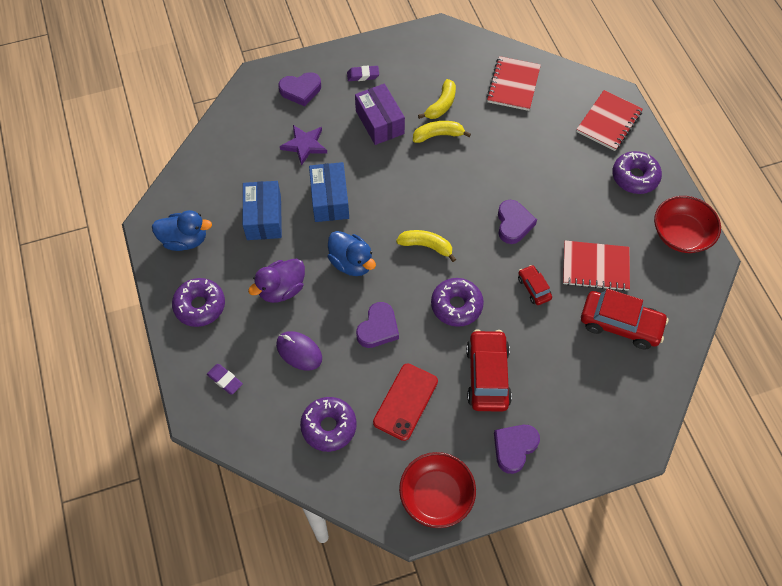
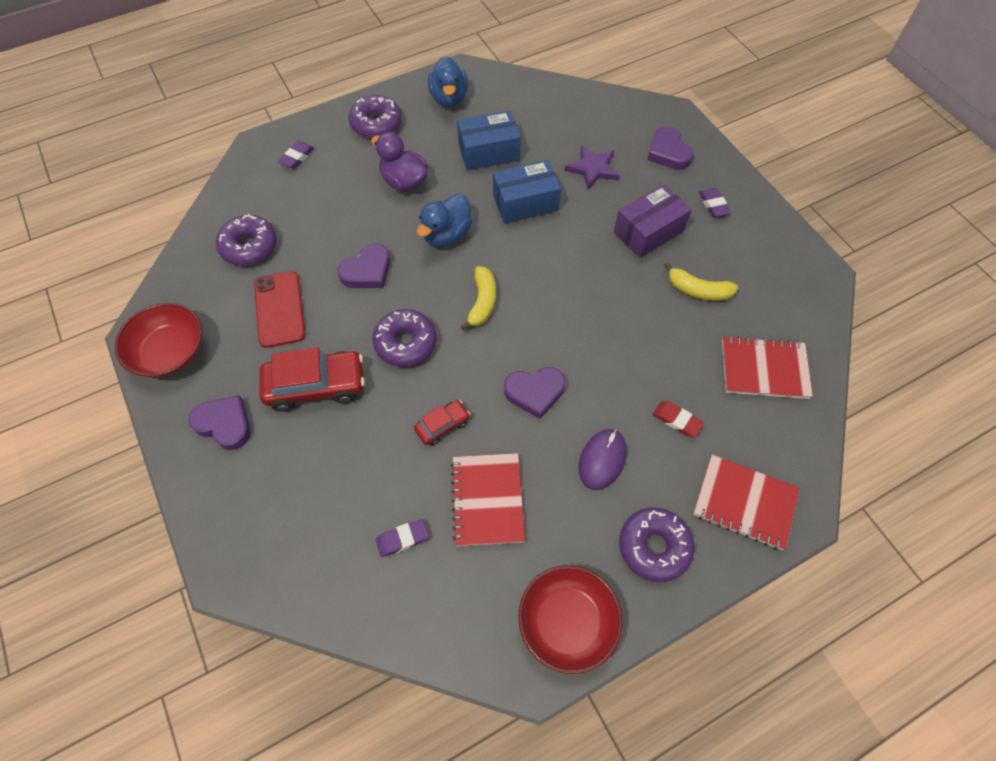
camera: 80 degrees right, 0 degrees up
purple mouse [276,331,322,371] -> purple mouse moved to [579,429,627,490]
purple heart [356,302,399,348] -> purple heart turned 60 degrees counterclockwise [338,243,390,288]
red phone [373,364,438,441] -> red phone turned 60 degrees clockwise [254,271,306,348]
yellow banana [413,121,471,143] -> none
red car [581,289,669,350] -> purple eraser [376,519,429,557]
none -> red eraser [653,401,704,437]

